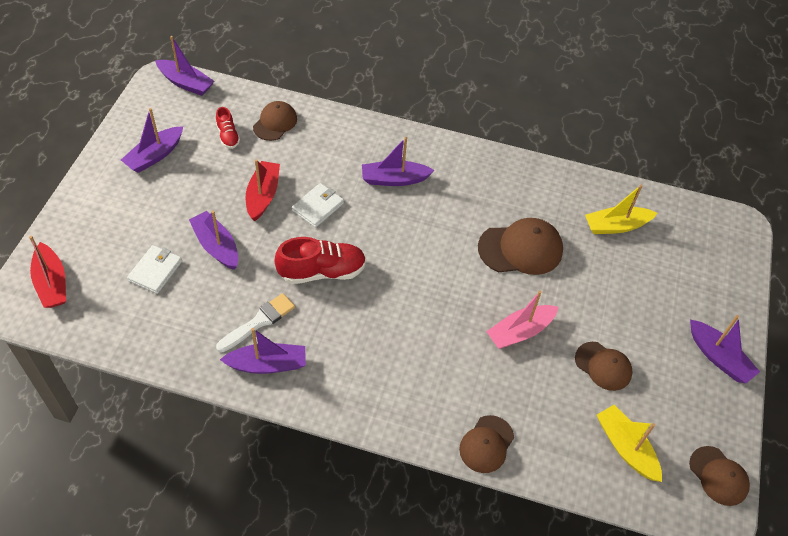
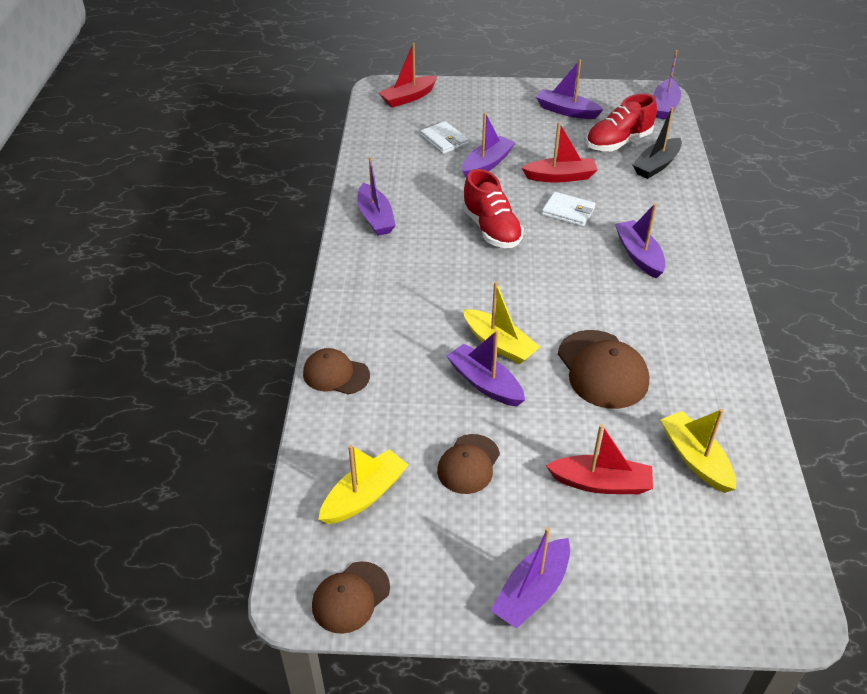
camera: 80 degrees right, 10 degrees down
white wallet [127,245,182,294] -> white wallet turned 45 degrees clockwise [420,121,469,154]
red shoe [216,107,240,149] -> red shoe [586,94,657,151], size x1.84
white brush [216,293,295,352] -> none
brown cap [253,101,297,141] -> black boat [632,107,682,179]
pink boat [486,291,558,349] -> purple boat [447,330,525,407]
none -> yellow boat [463,281,540,364]
none -> red boat [546,424,653,494]

